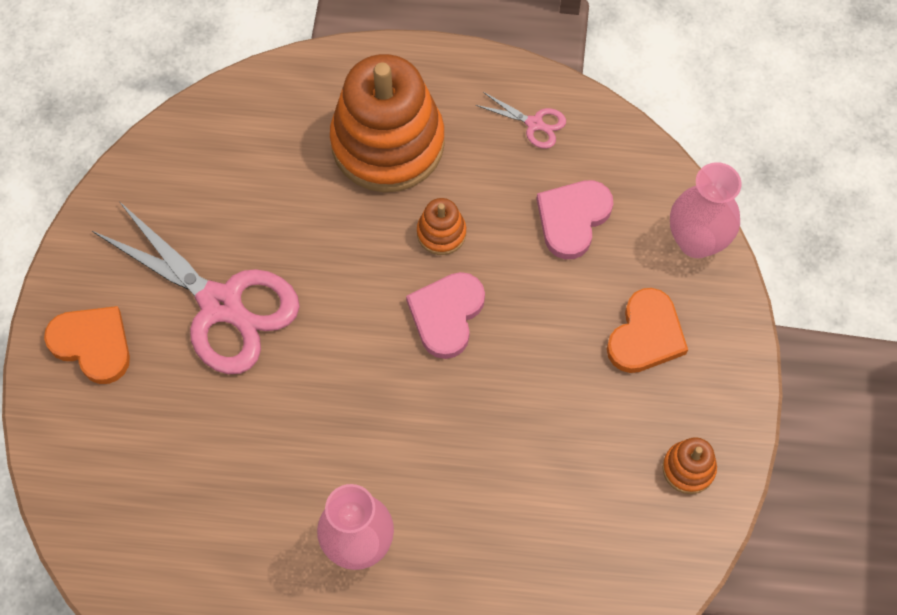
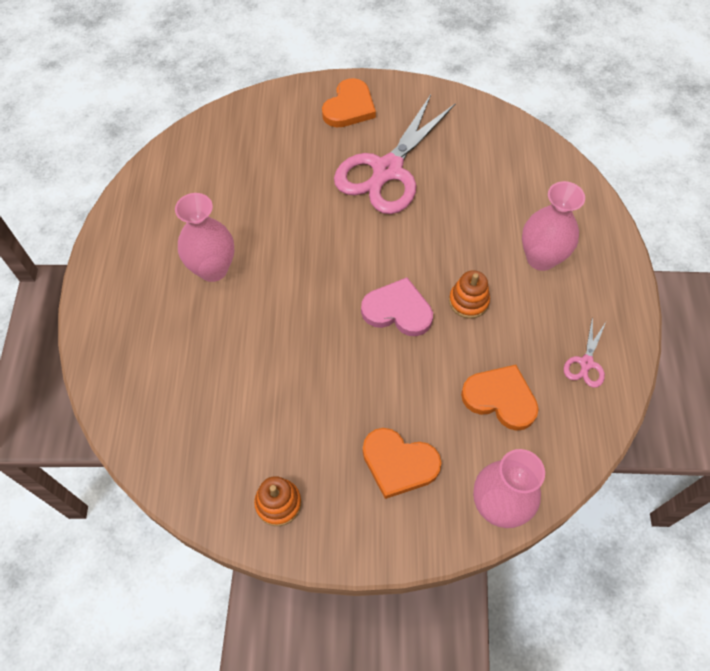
camera: 85 degrees right, 5 degrees down
orange stacking toy [330,54,445,192] -> pink vase [522,181,585,271]
pink heart [537,180,613,259] -> orange heart [461,365,539,431]

